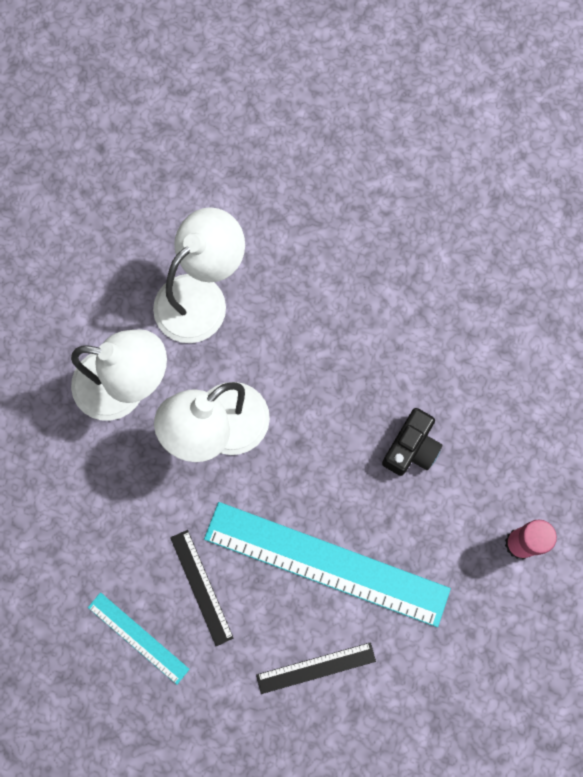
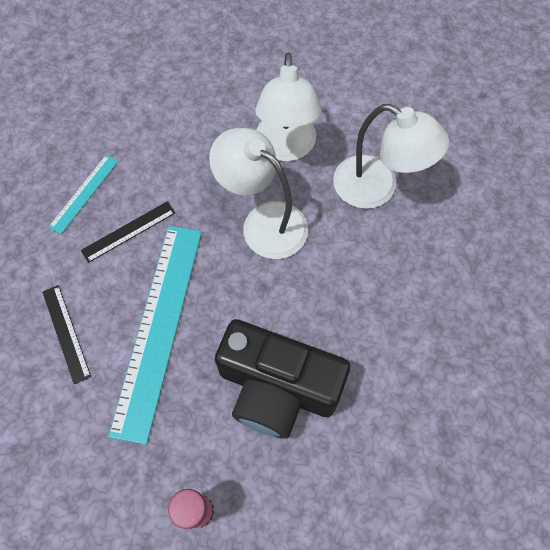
camera: 80 degrees right, 10 degrees down
black camera [382,408,442,476] -> black camera [215,319,350,439], size x1.98

